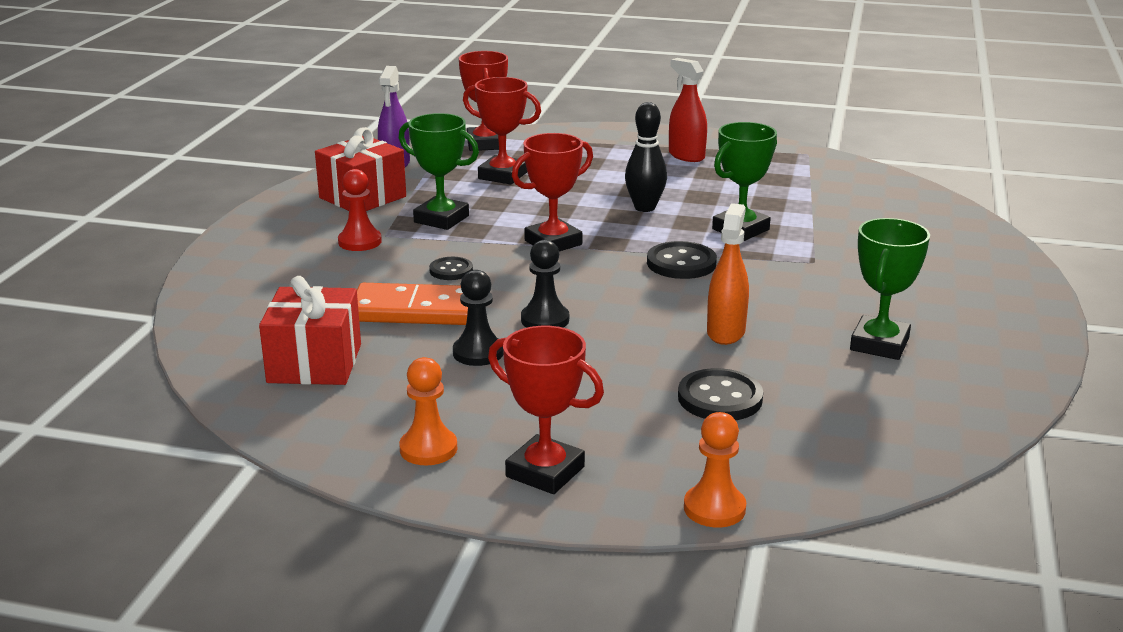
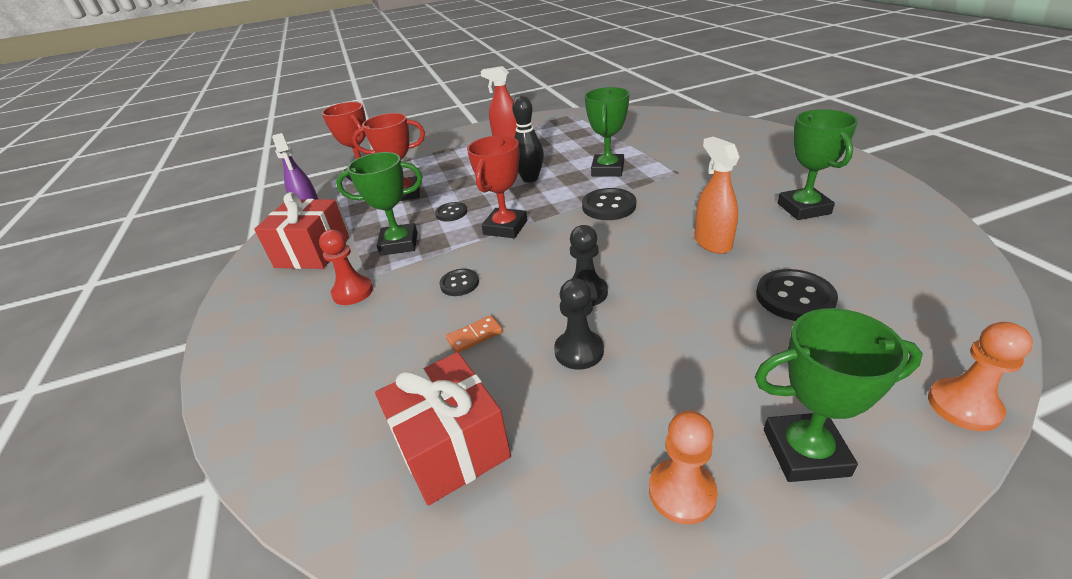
camera: 30 degrees left, 10 degrees up
orange domino [357,283,468,325] -> orange domino [446,315,503,352], size x0.44
red trophy [488,326,604,494] -> green trophy [755,308,923,482]
none -> black button [435,202,467,221]

